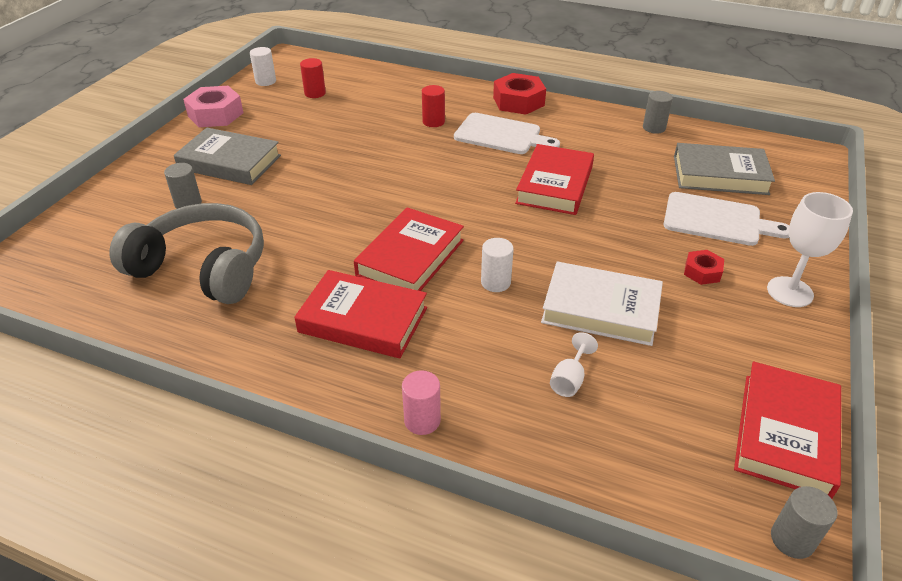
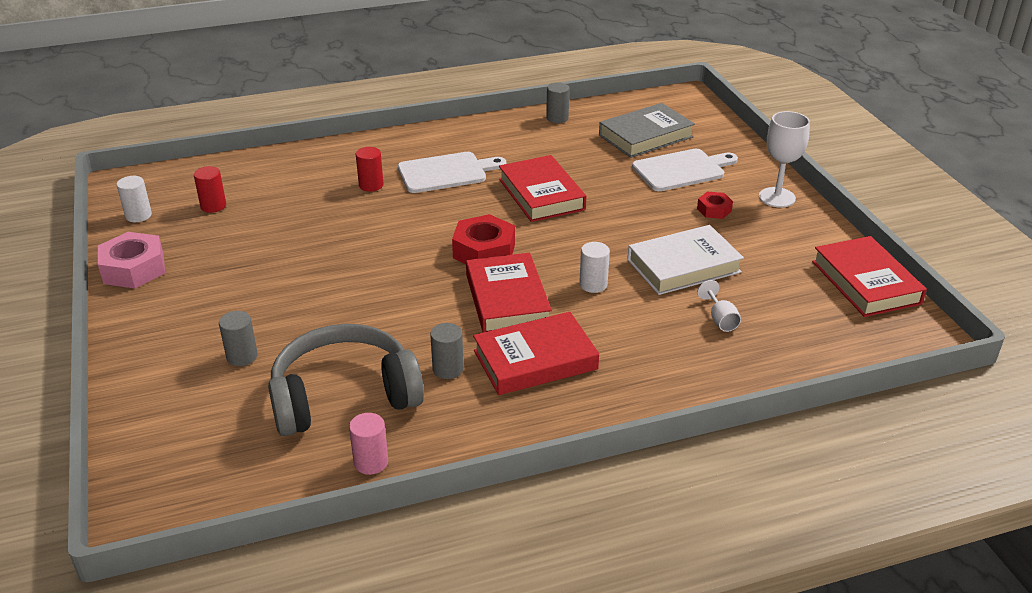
camera: 40 degrees left, 5 degrees down
grey book [174,128,281,185] -> none
pink cylinder [402,370,441,435] -> pink cylinder moved to [349,413,388,475]
red nut [493,73,546,115] -> red nut moved to [452,214,515,264]
grey cylinder [771,486,837,559] -> grey cylinder moved to [430,323,464,379]

